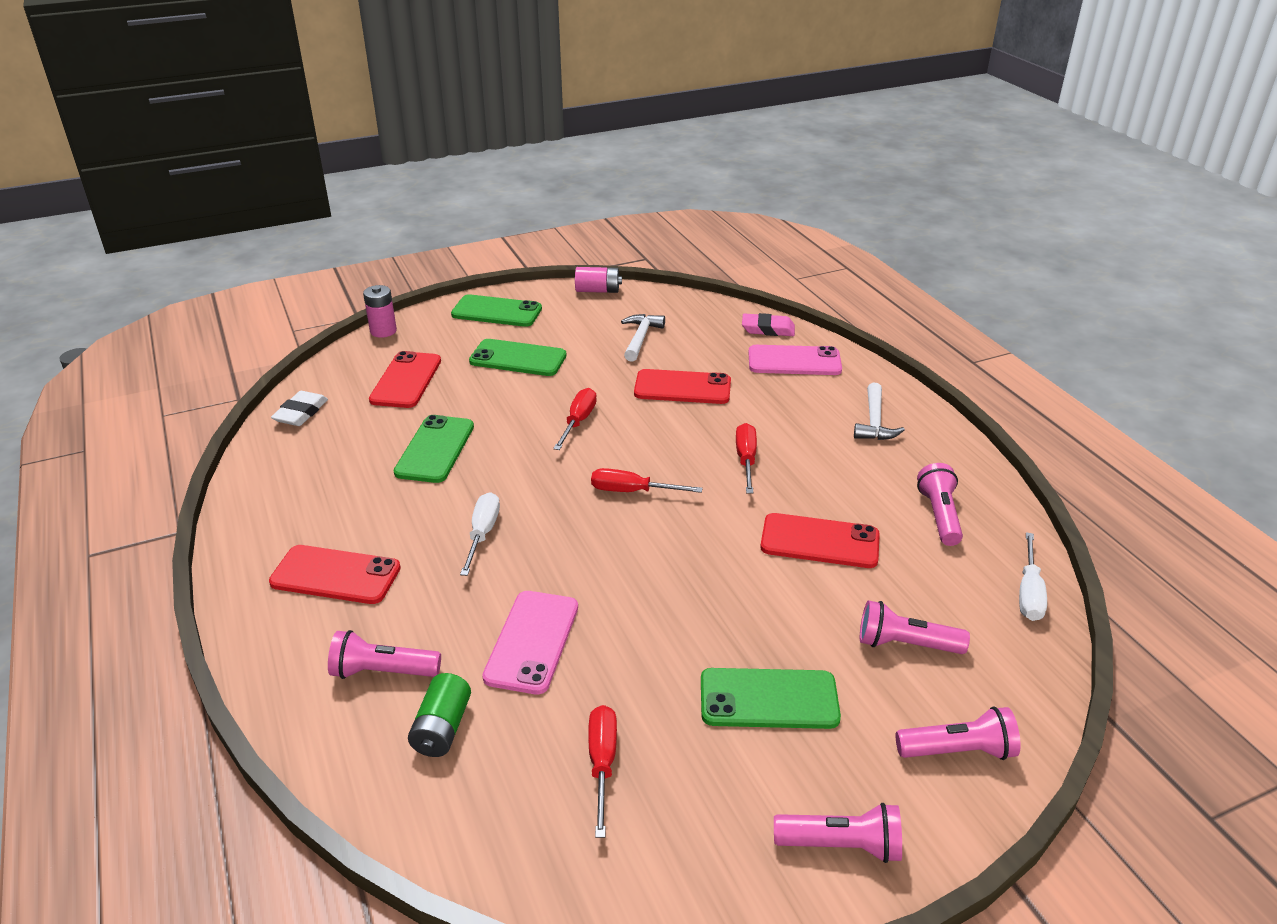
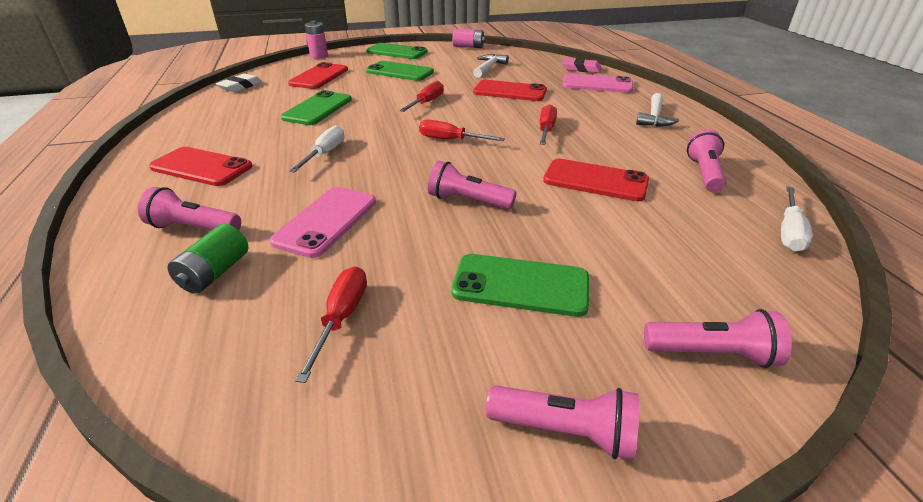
camera: 10 degrees right, 0 degrees up
pink flashlight [860,600,970,654] -> pink flashlight moved to [428,161,517,209]

